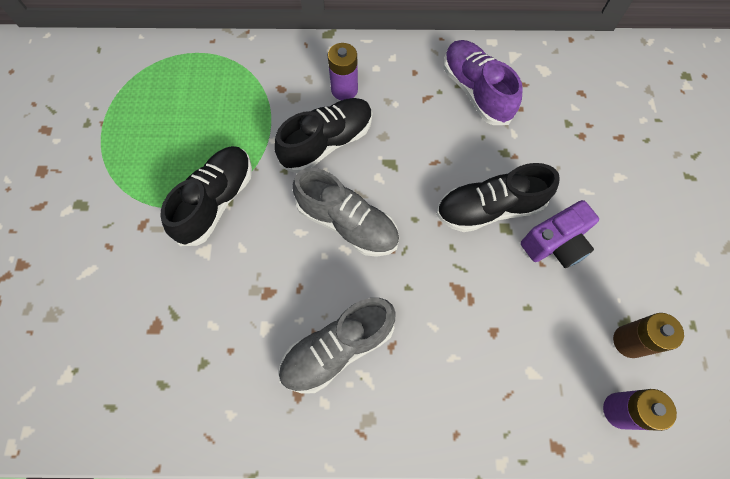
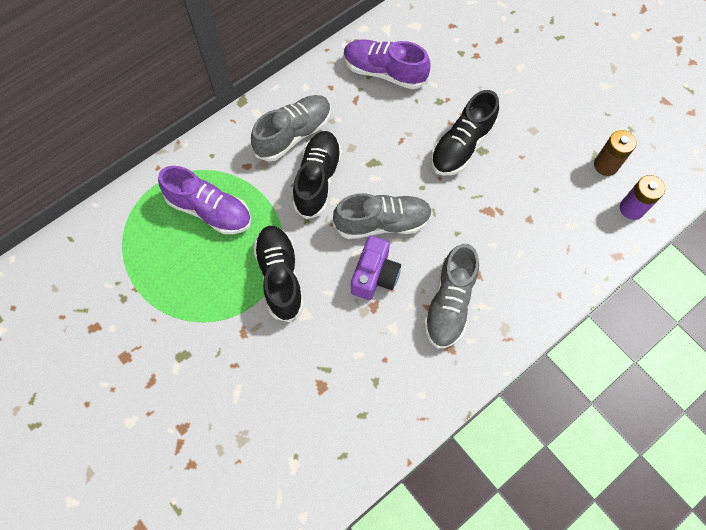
camera: 40 degrees left, 0 degrees up
purple battery [328,43,358,100] -> grey shoe [251,95,331,162]
purple camera [521,200,599,268] -> purple camera moved to [351,235,401,300]
none -> purple shoe [158,166,251,234]

